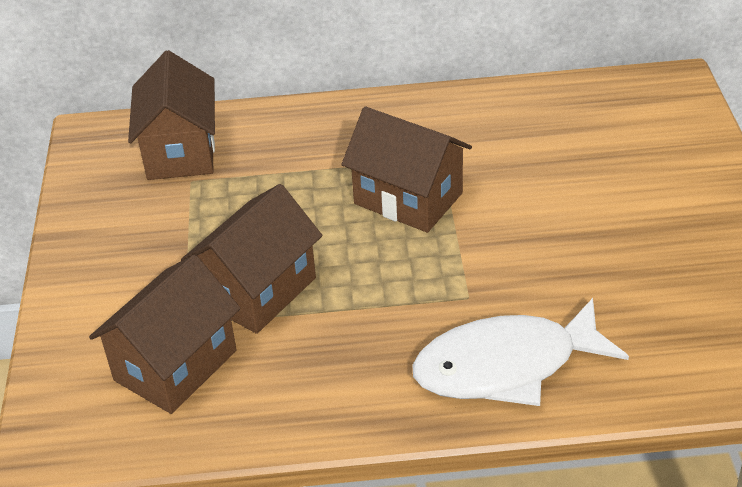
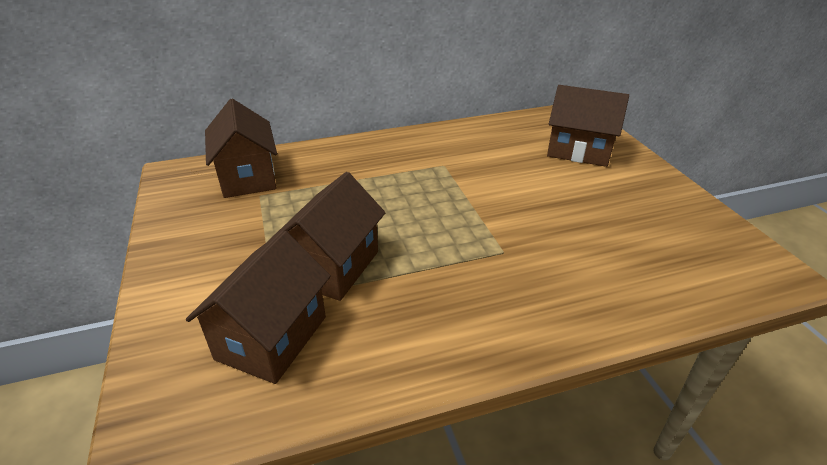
camera: 15 degrees left, 5 degrees down
brown house [341,107,472,233] -> brown house moved to [547,85,629,167]
white fish [412,298,629,406] -> none

